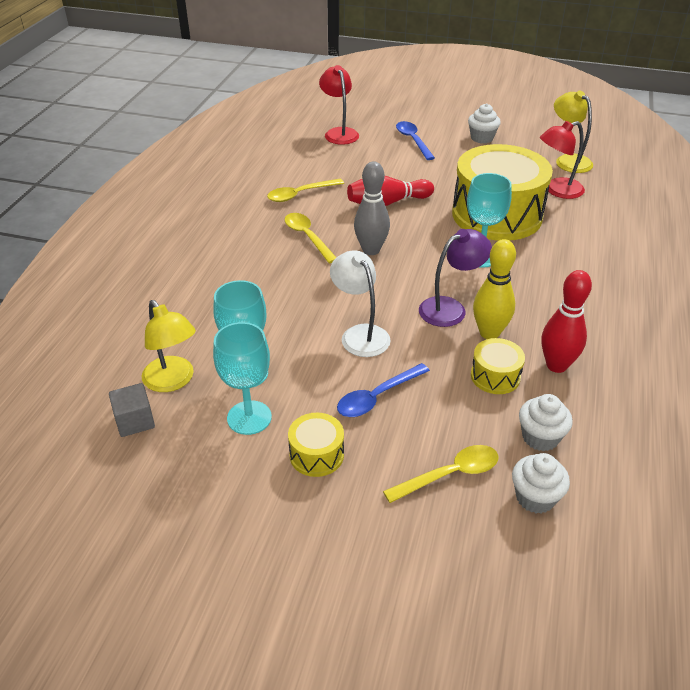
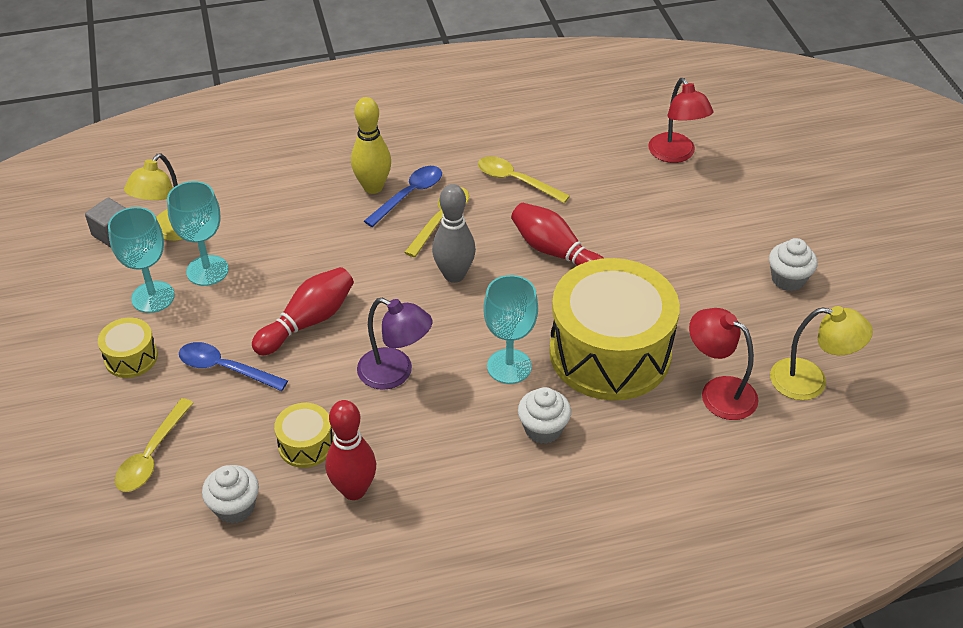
camera: 60 degrees right, 5 degrees up
red lamp [319,65,359,145] -> red lamp turned 120 degrees clockwise [648,78,714,163]
white lamp [330,250,391,357] -> red bowling pin [252,267,354,356]
yellow spoon [383,445,498,503] -> yellow spoon turned 75 degrees clockwise [115,398,193,492]
blue spoon [396,121,435,160] -> blue spoon moved to [364,166,442,227]
yellow bowling pin [473,239,516,339] -> yellow bowling pin moved to [351,97,391,194]
white cupcake [512,453,570,514] -> white cupcake moved to [518,387,571,444]
yellow lamp [554,91,593,173] -> yellow lamp turned 75 degrees clockwise [770,306,873,400]

